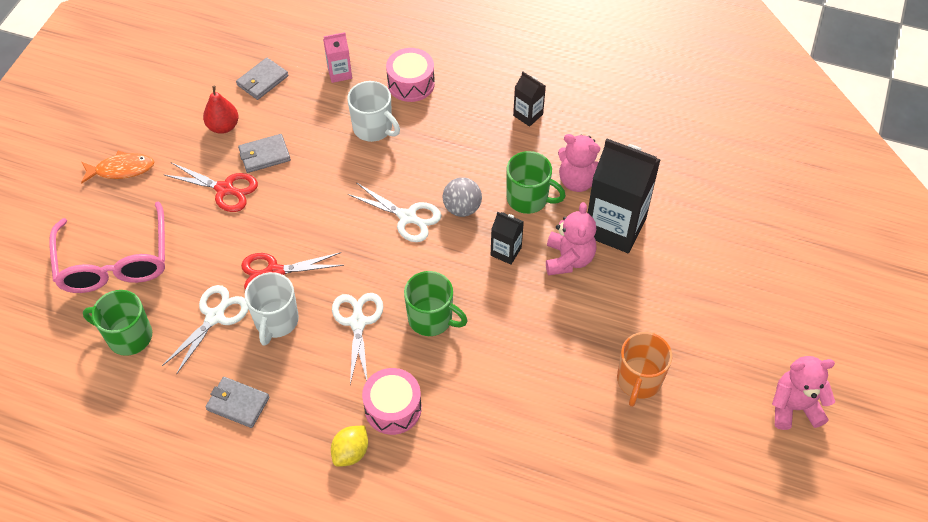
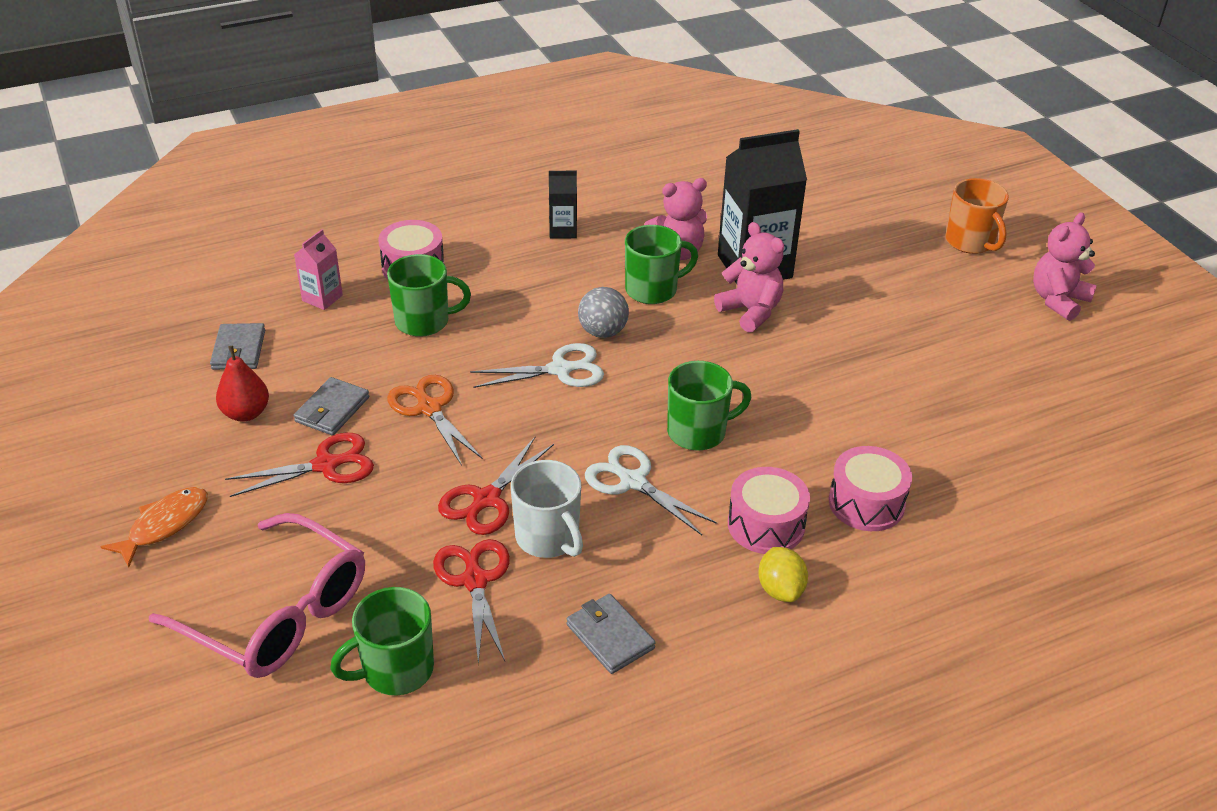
camera: 45 degrees left, 15 degrees down
white scissors [162,285,248,375] -> red scissors [433,539,510,664]
grey wallet [205,377,269,428] -> grey wallet turned 75 degrees clockwise [567,594,656,674]
white mug [347,81,400,142] -> green mug [387,254,471,337]
black carton [491,212,524,265] -> none
orange mug [617,332,672,407] -> orange mug moved to [945,178,1009,254]
none -> orange scissors [387,375,483,466]
none -> pink drum [829,446,912,531]

